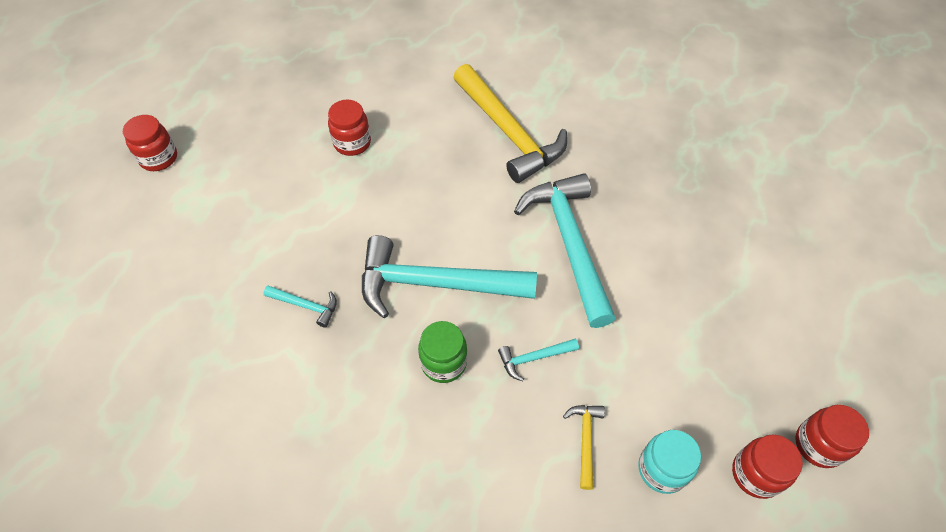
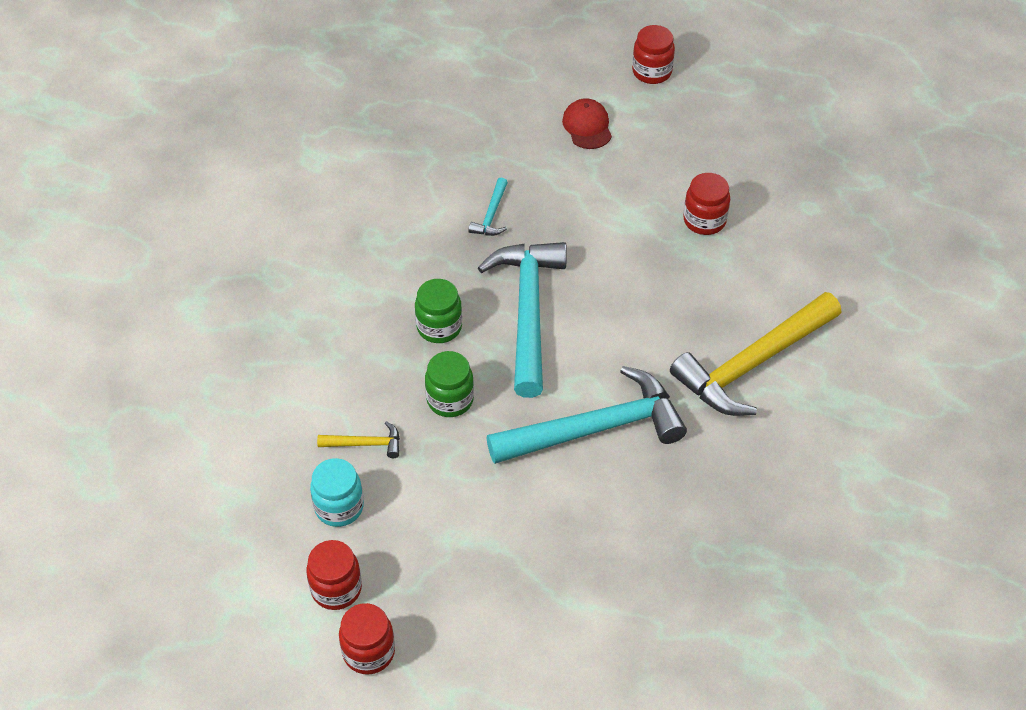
camera: 85 degrees right, 5 degrees down
turquoise hammer [498,338,579,381] -> green jar [425,351,474,417]
none -> red cap [562,98,612,149]

